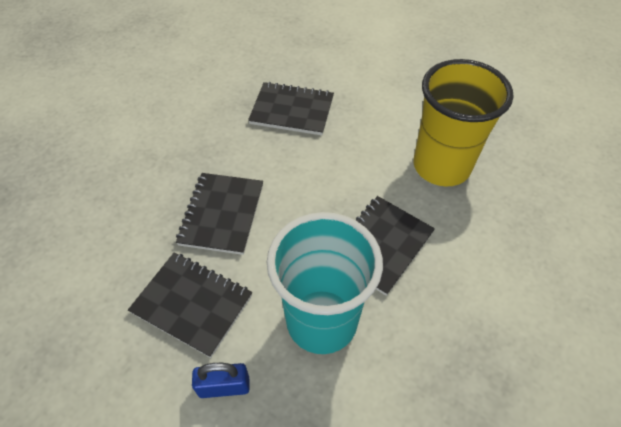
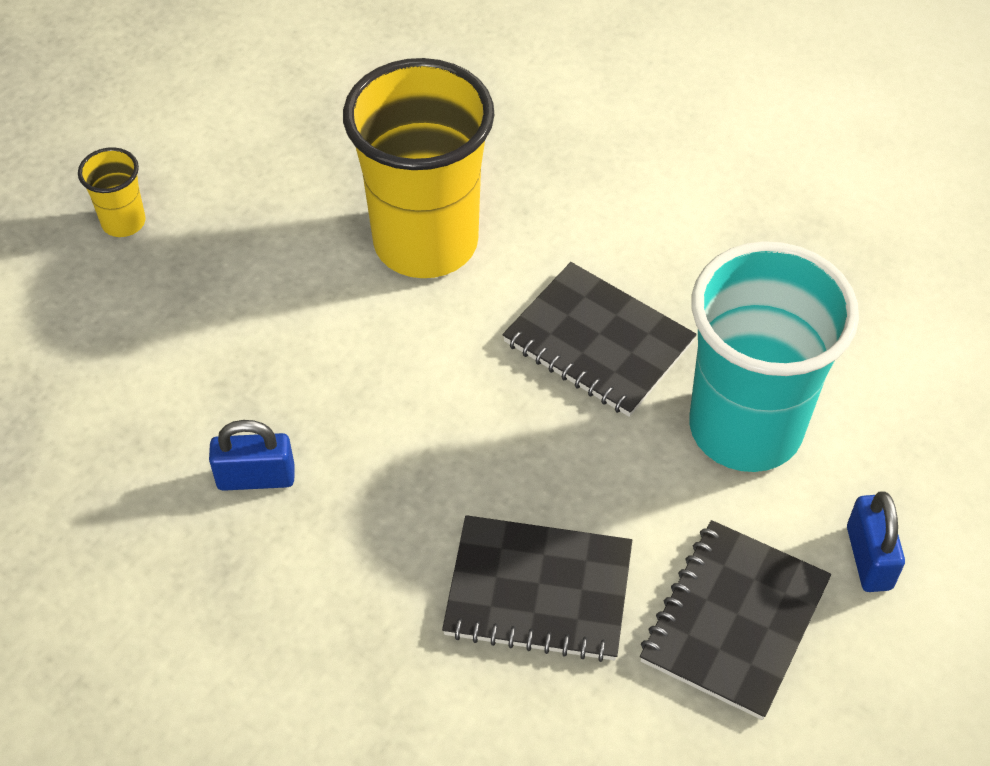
camera: 90 degrees left, 0 degrees up
black notebook [248,82,334,135] -> blue padlock [209,420,295,491]
none -> yellow cup [78,147,146,237]

